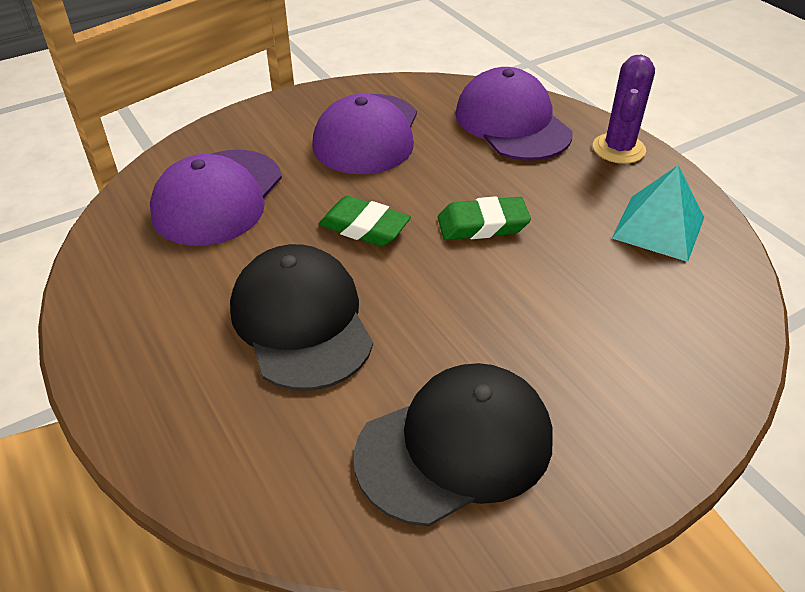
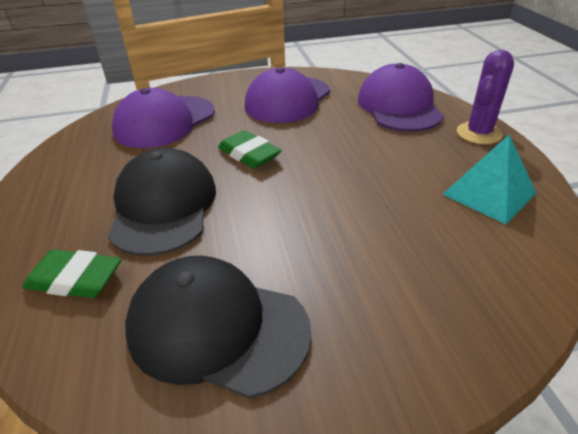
camera: 20 degrees right, 5 degrees down
black cap [354,363,553,526] -> black cap turned 150 degrees counterclockwise [125,256,312,399]
green eraser [438,196,531,240] -> green eraser moved to [22,249,121,298]

